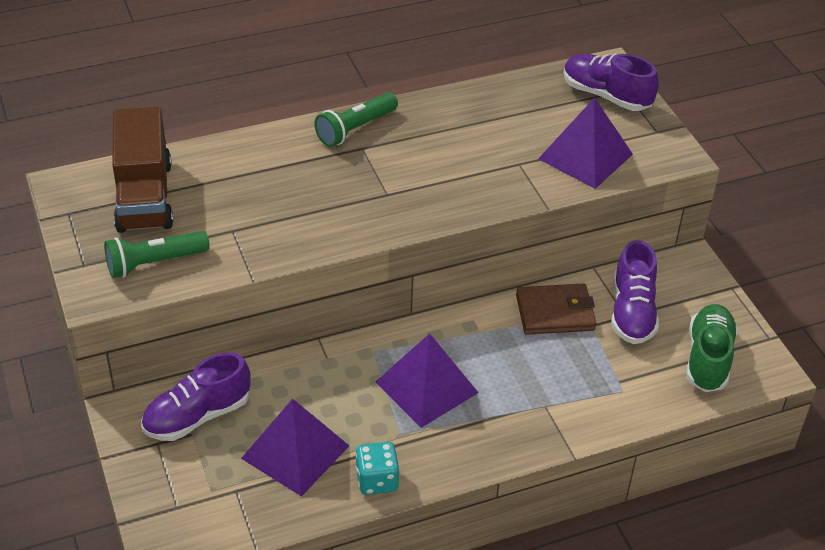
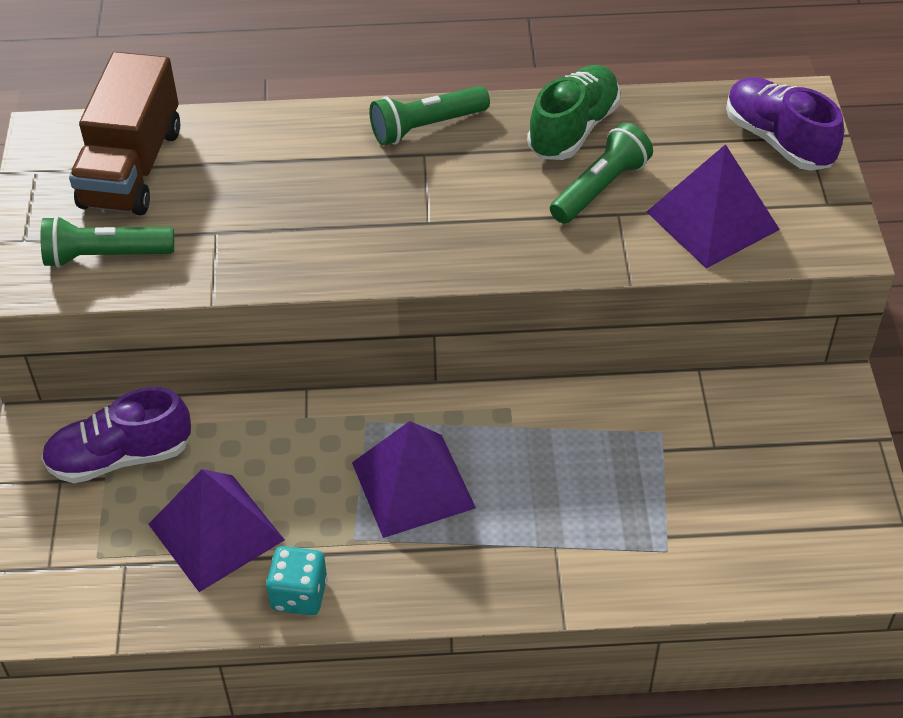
camera: 20 degrees right, 5 degrees up
brown wallet [516,283,596,335] -> none
purple shoe [611,240,659,344] -> none
green shoe [686,304,738,392] -> green shoe moved to [527,65,620,160]
none -> green flashlight [550,123,653,224]

